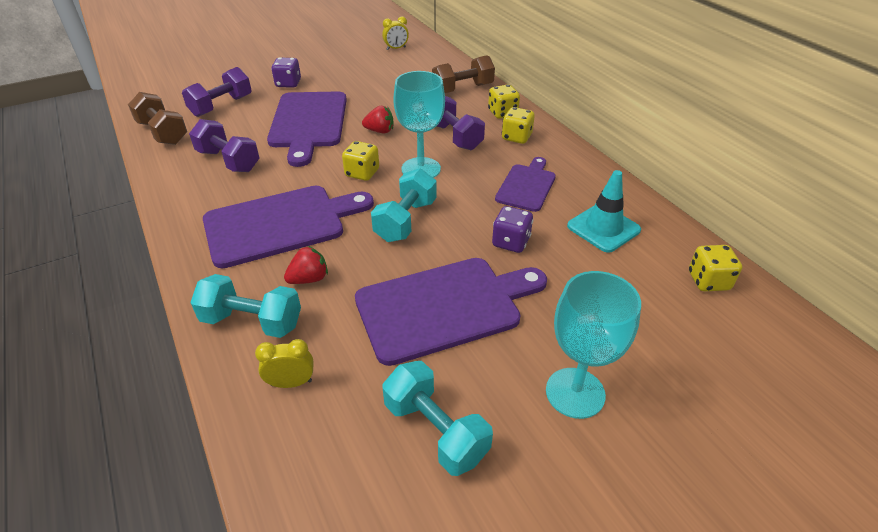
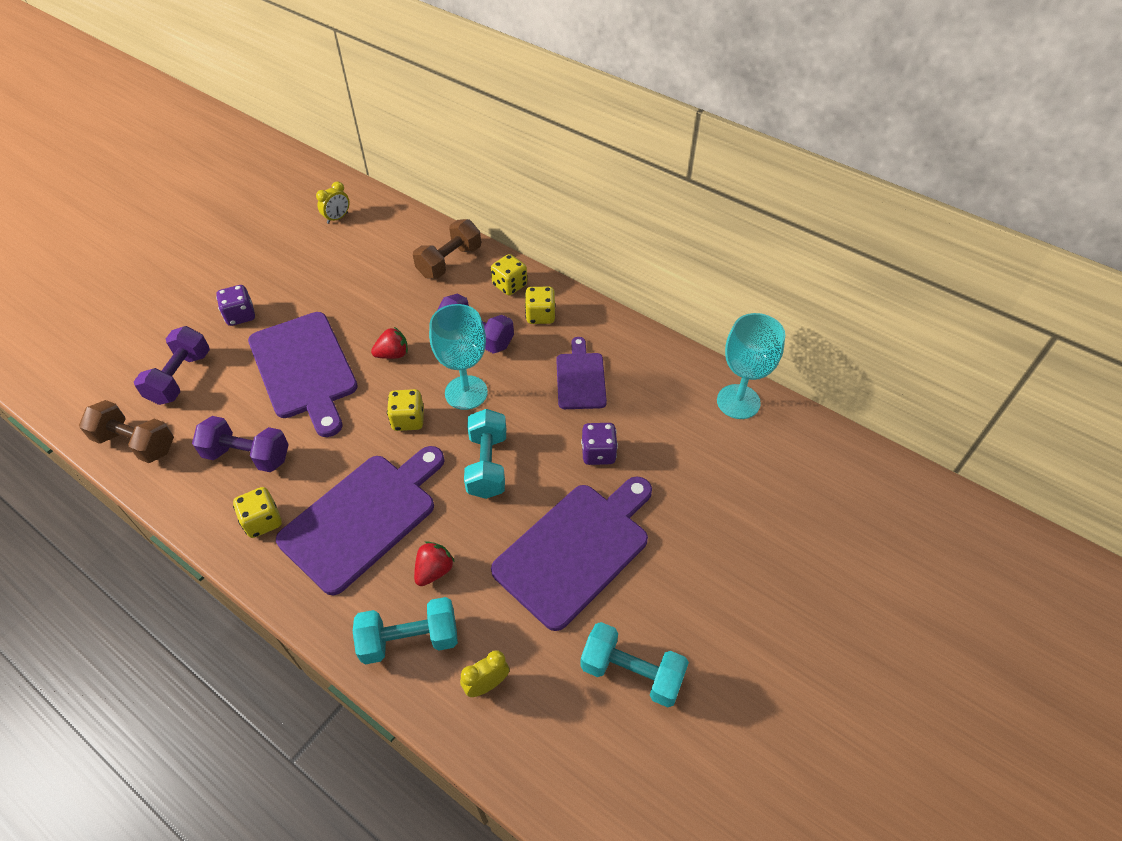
camera: 25 degrees left, 10 degrees up
turquoise goblet [546,271,641,419] -> turquoise goblet moved to [717,313,785,419]
turquoise traffic cone [567,170,641,253] -> none
yellow dice [689,245,742,291] -> yellow dice moved to [233,487,282,538]

